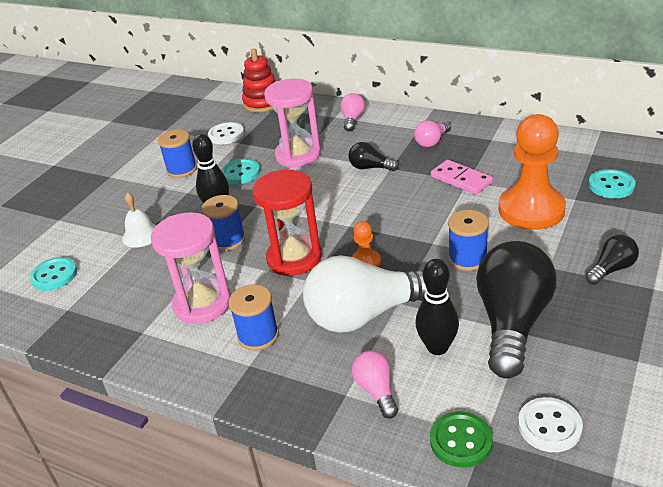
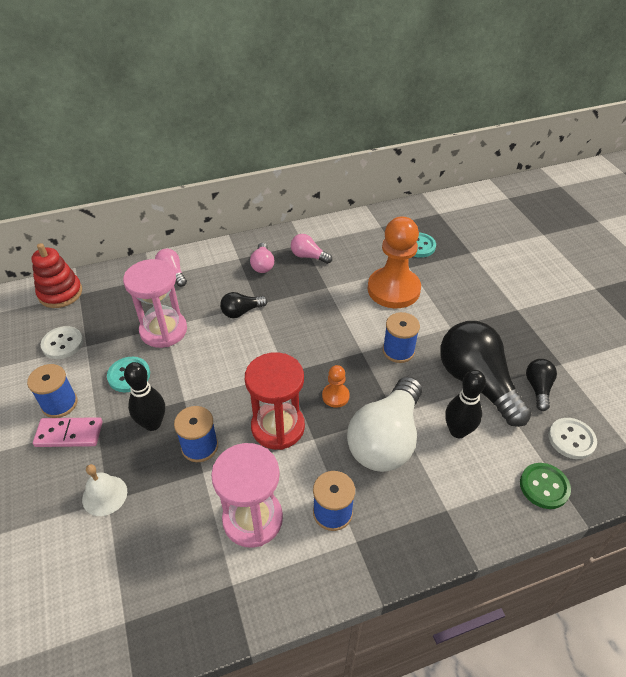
camera: 50 degrees left, 10 degrees up
turquoise button [30,257,77,291] -> none
pink light bulb [352,350,398,419] -> pink light bulb moved to [291,234,332,264]
pink domino [431,160,493,195] -> pink domino moved to [33,417,103,447]
black light bulb [586,235,639,285] -> black light bulb moved to [526,359,557,411]

